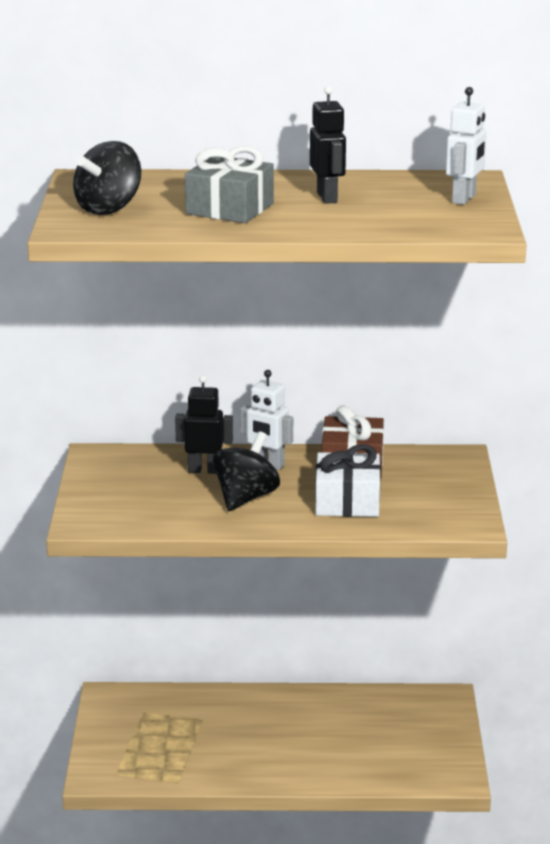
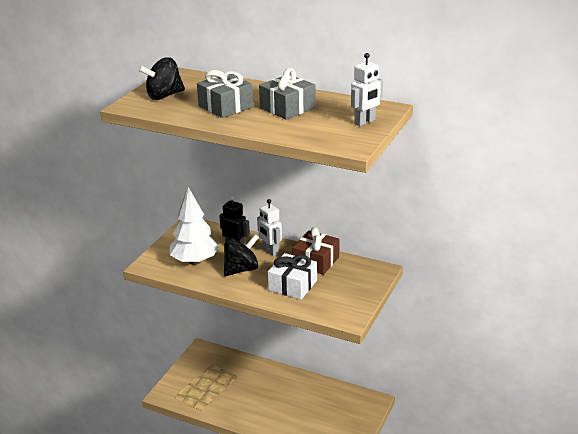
camera: 25 degrees right, 5 degrees up
black robot [310,86,346,204] -> grey gift [259,68,316,120]
none -> white tree [170,187,219,265]

